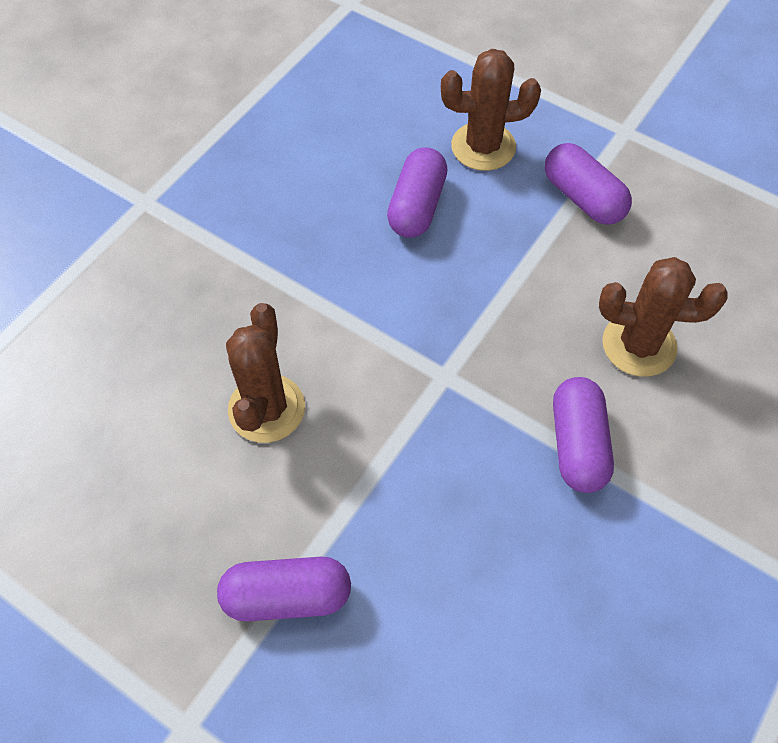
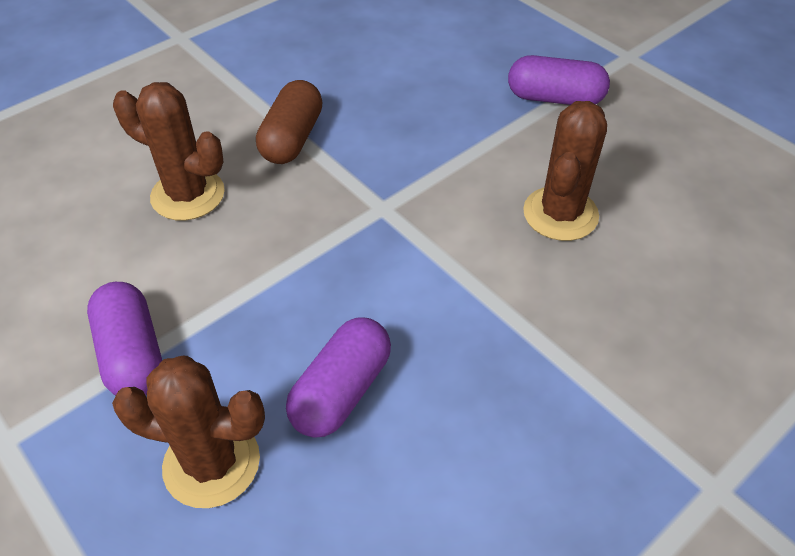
camera: 165 degrees left, 10 degrees down
purple capsule [553,377,614,493] -> brown capsule [256,80,323,164]

